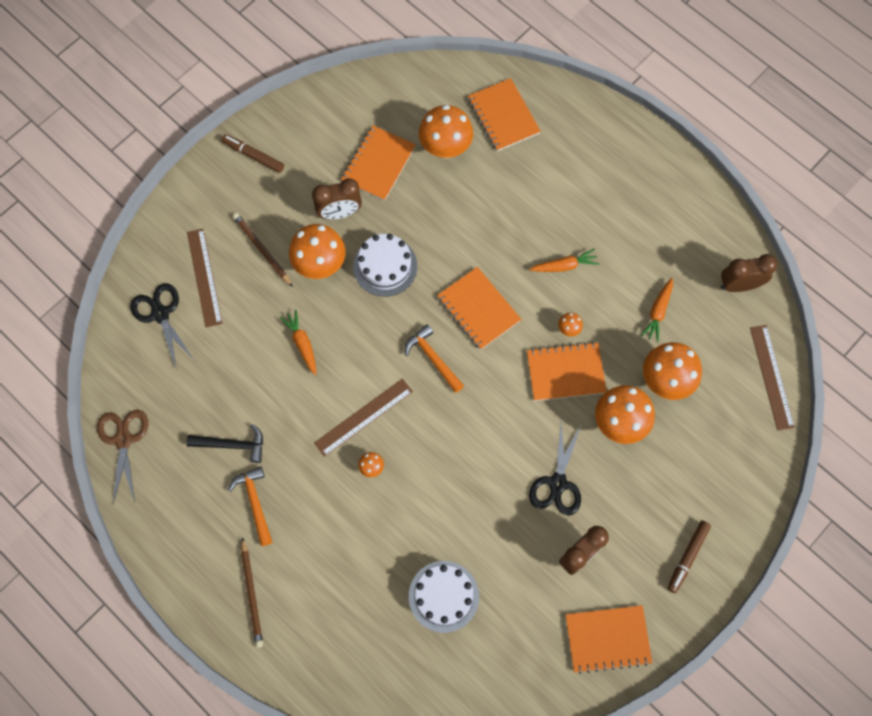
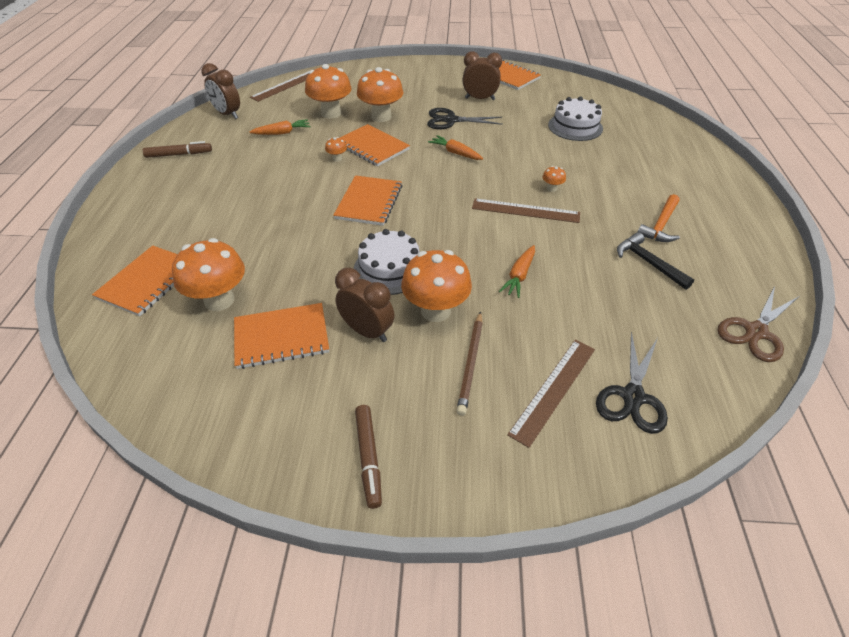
camera: 130 degrees left, 25 degrees down
brown pencil [241,537,263,648] -> none
orange hammer [405,324,464,393] -> none
orange carrot [529,249,599,272] -> orange carrot moved to [428,135,483,160]
black scissors [529,422,581,516] -> black scissors turned 150 degrees counterclockwise [427,108,503,130]
brown marker [667,521,711,593] -> brown marker moved to [143,141,212,158]

